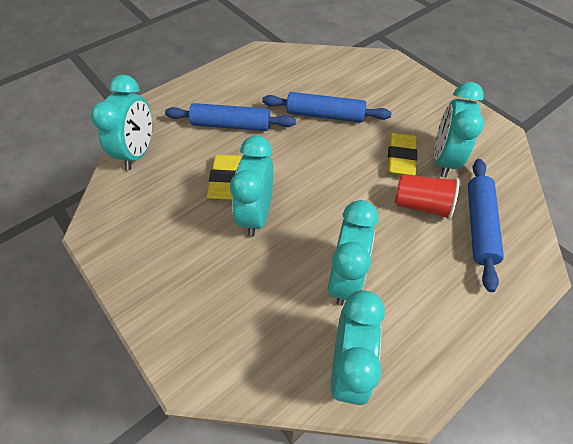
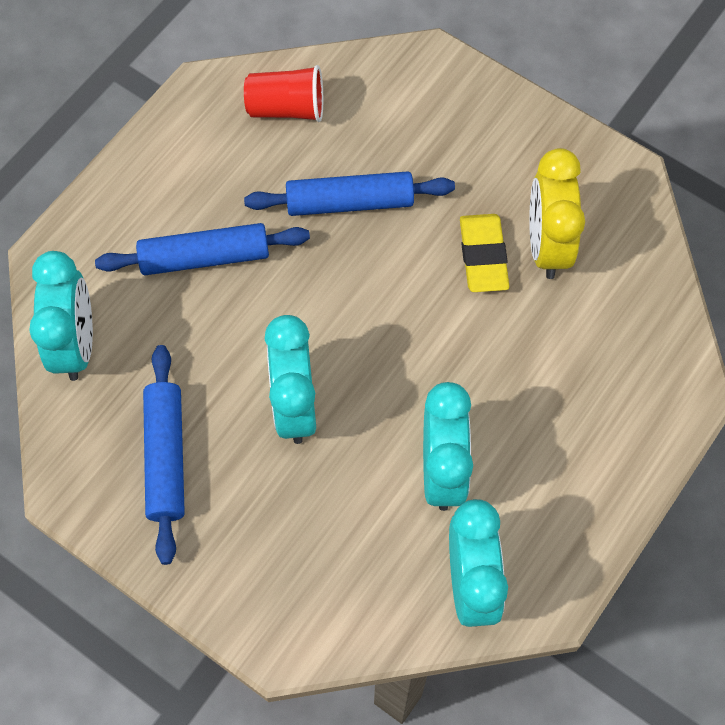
camera: 15 degrees left, 10 degrees up
yellow eraser [207,154,242,200] -> none
red cup [395,174,459,220] -> red cup moved to [244,65,323,122]
turquoise clock [434,82,484,178] -> yellow clock [529,148,585,279]
blue rolling pin [468,159,504,292] -> blue rolling pin moved to [143,345,185,565]

